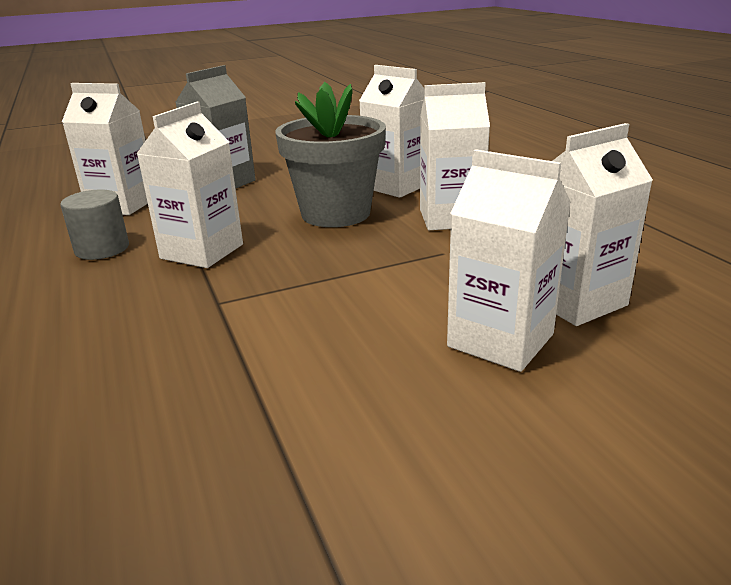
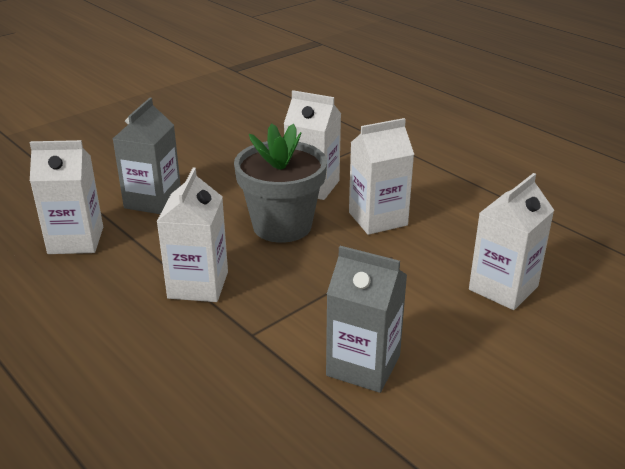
camera: 20 degrees left, 5 degrees up
grey cylinder [60,190,129,260] -> none
white carton [447,149,571,372] -> none
none -> grey carton [326,246,407,393]

